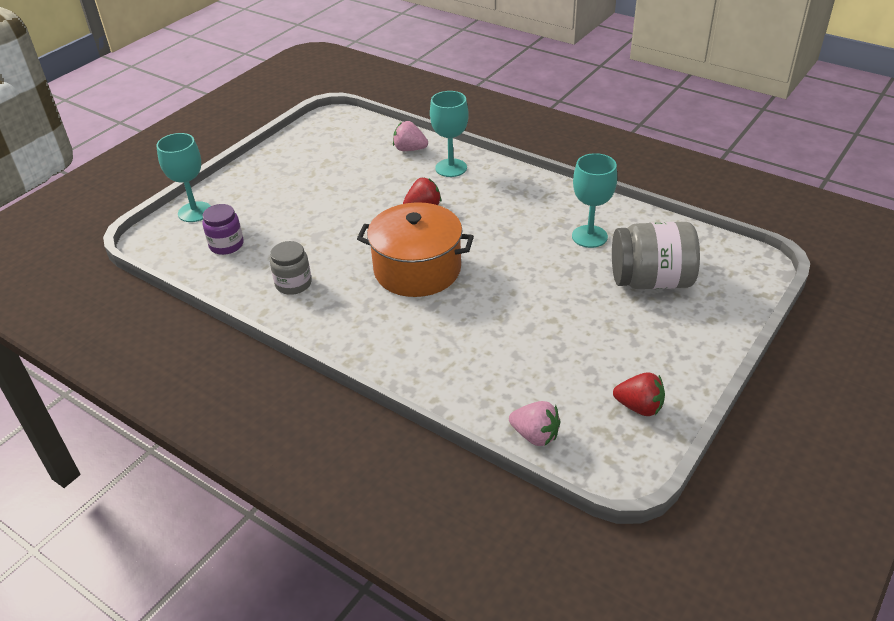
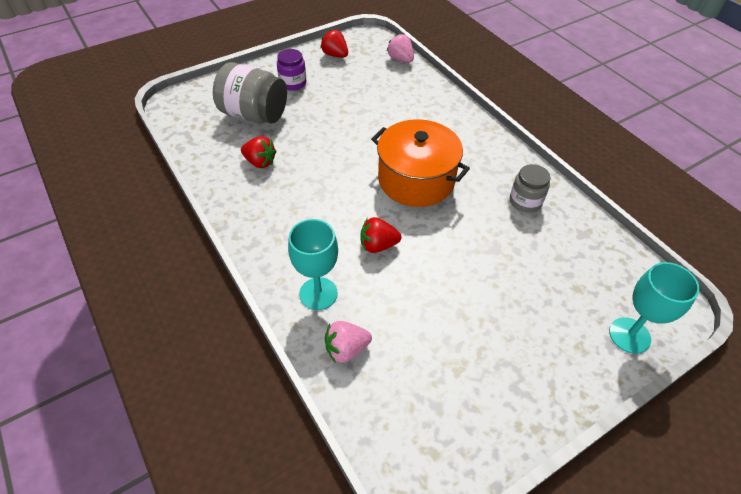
camera: 160 degrees left, 10 degrees up
purple jar [202,204,244,255] -> purple jar moved to [277,49,306,91]
pink strawberry [393,121,428,151] -> pink strawberry turned 120 degrees clockwise [325,321,372,363]
turquoise goblet [572,153,617,248] -> red strawberry [241,136,277,168]

